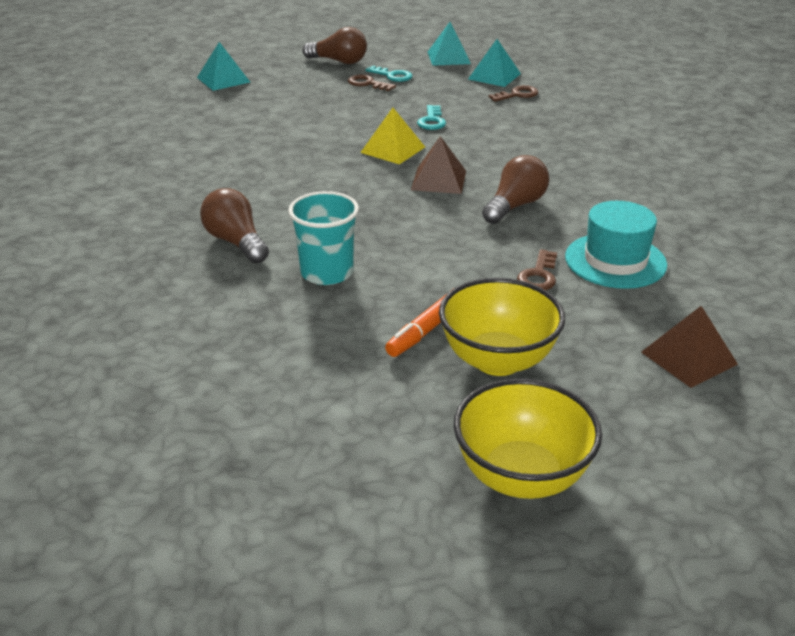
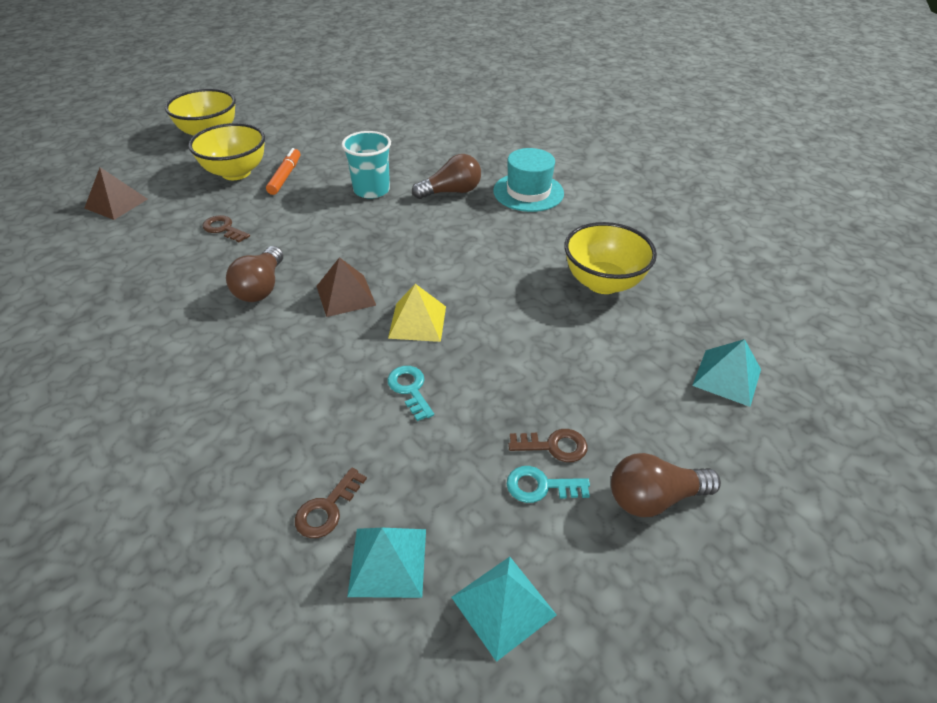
camera: 150 degrees right, 10 degrees up
brown light bulb [200,188,269,263] -> brown light bulb turned 45 degrees counterclockwise [412,154,481,199]
brown key [517,249,557,290] -> brown key turned 45 degrees counterclockwise [203,215,250,243]
turquoise hat [565,201,667,289] -> turquoise hat moved to [493,148,564,212]
none -> yellow bowl [564,222,657,294]

